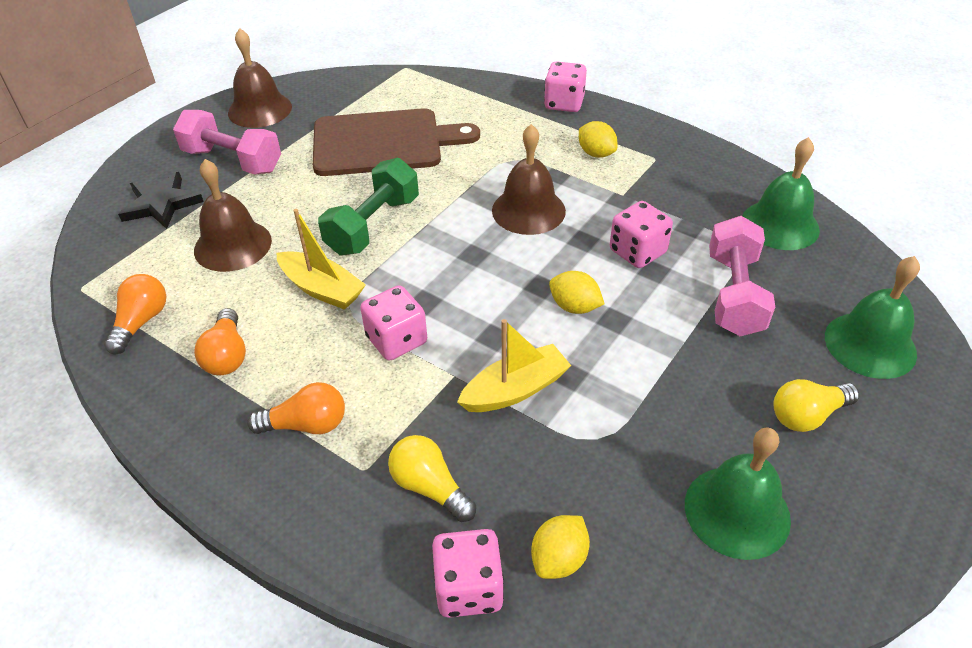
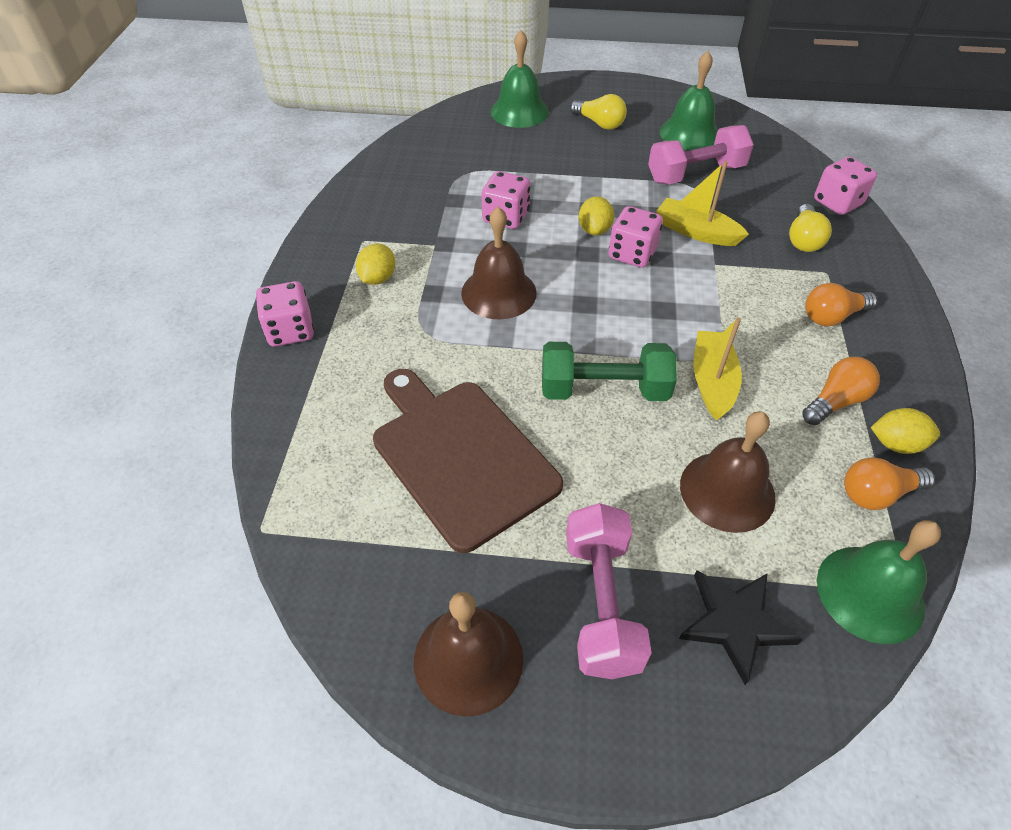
camera: 120 degrees left, 5 degrees up
orange light bulb [247,382,345,434] -> orange light bulb turned 75 degrees counterclockwise [805,283,877,326]
pink dice [360,285,427,361] -> pink dice moved to [609,206,663,268]
yellow lemon [531,515,590,579] -> yellow lemon moved to [871,408,940,454]
pink dumbbell [709,216,775,336] -> pink dumbbell moved to [648,125,754,184]
green bell [742,137,820,250] -> green bell moved to [817,520,941,644]

